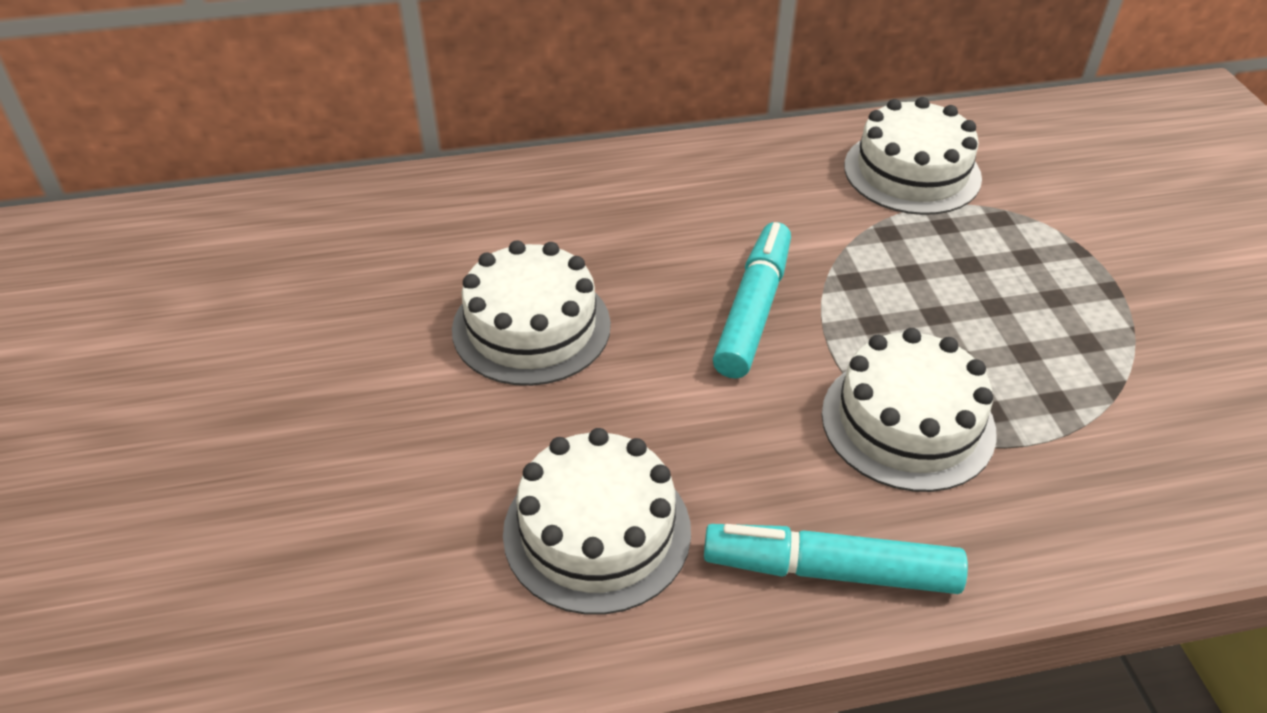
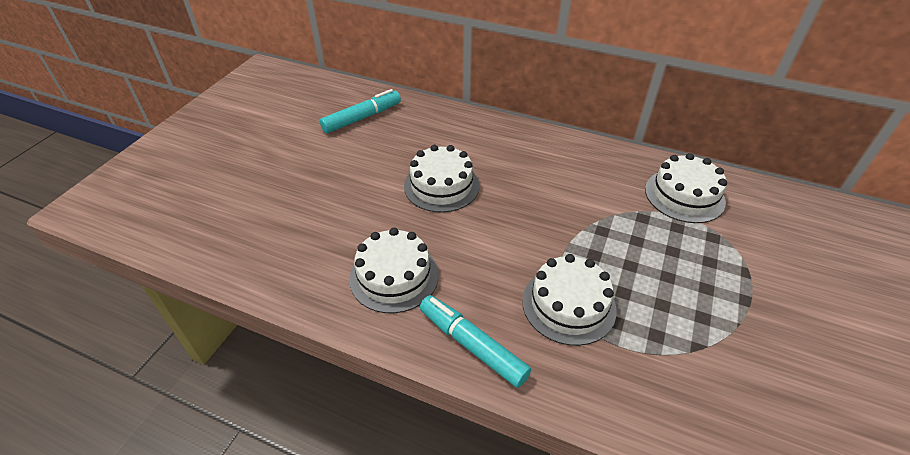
camera: 35 degrees right, 0 degrees up
turquoise marker [713,222,791,379] -> turquoise marker moved to [320,89,401,133]

